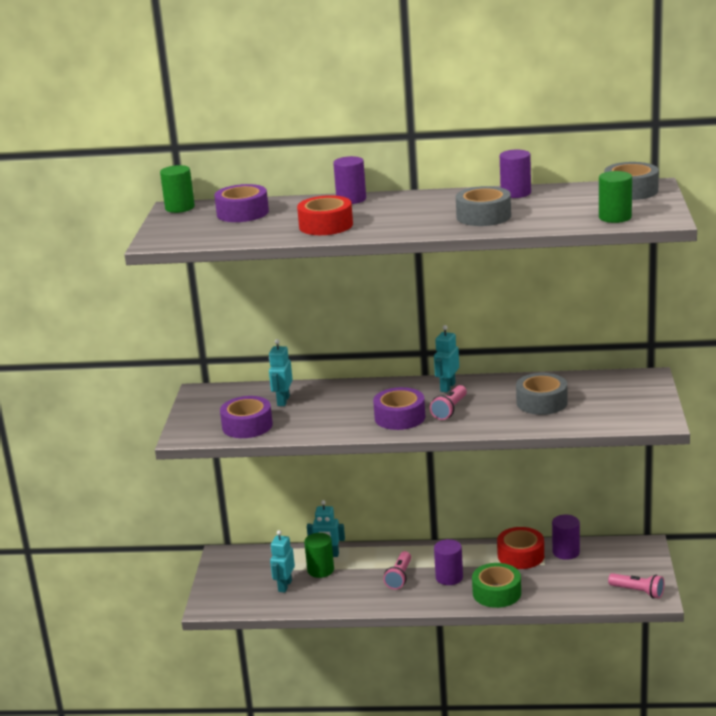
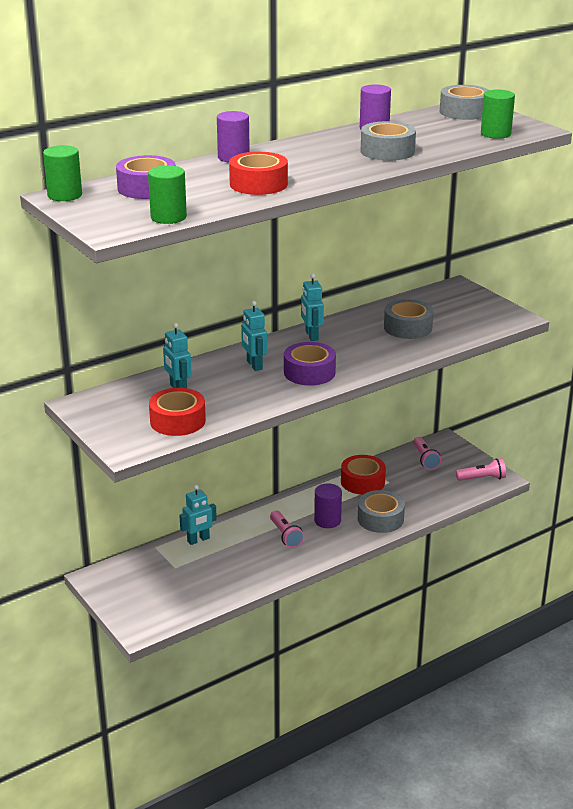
camera: 40 degrees left, 5 degrees up
purple tape [220,396,273,438] -> red tape [149,388,206,436]
turquoise robot [270,530,295,592] -> turquoise robot moved to [241,301,267,371]
green cylinder [304,533,334,578] -> green cylinder moved to [148,165,187,224]
pink flashlight [430,385,467,420] -> pink flashlight moved to [413,437,441,470]
green tape [472,563,521,608] -> grey tape [358,490,405,533]
purple cylinder [552,515,580,560] -> none

